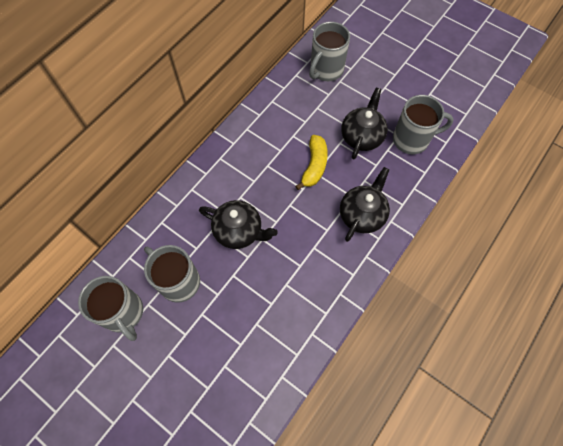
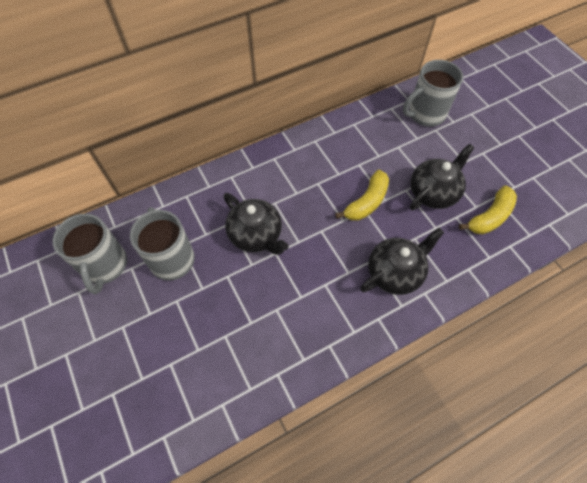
camera: 25 degrees right, 5 degrees down
grey mug [393,95,454,154] -> yellow banana [459,185,517,235]

